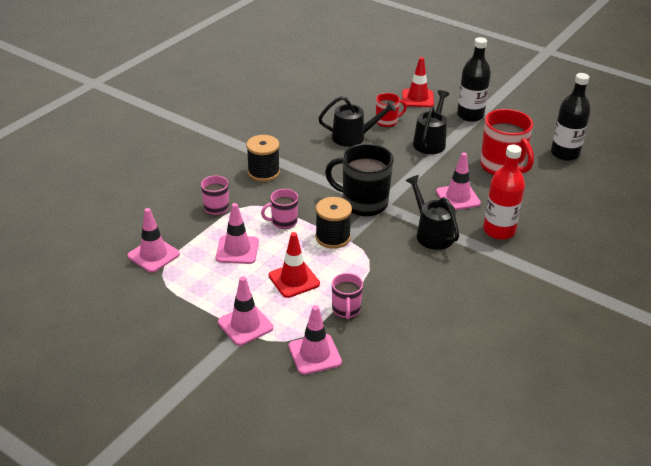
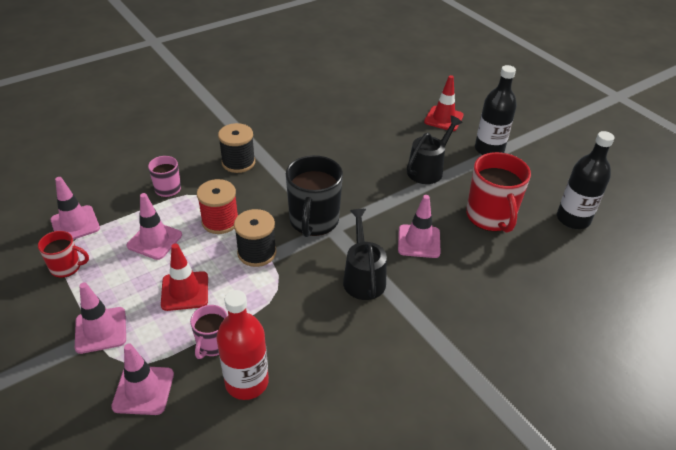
camera: 20 degrees right, 5 degrees up
pink mug [261,189,298,229] -> red spool [197,179,238,234]
black watering can [318,96,396,147] -> none
black mug [325,144,394,216] -> black mug turned 120 degrees counterclockwise [286,155,343,237]
red mug [376,93,407,127] -> red mug moved to [38,231,89,278]
red bottle [483,144,525,240] -> red bottle moved to [216,290,269,400]

